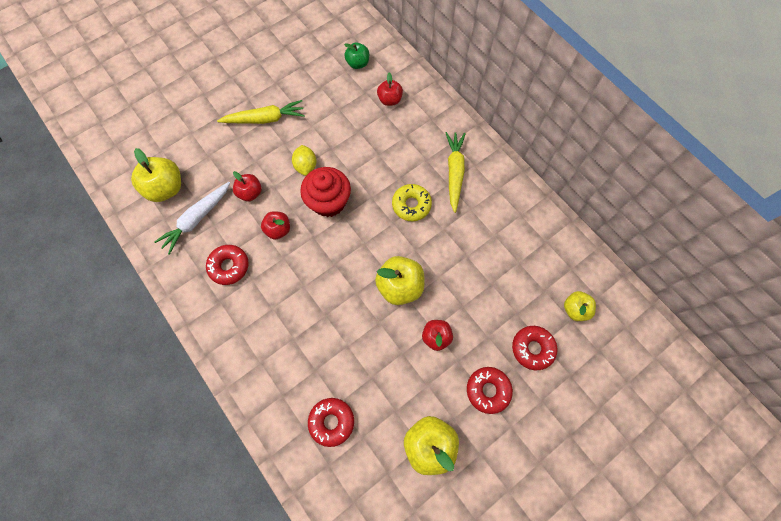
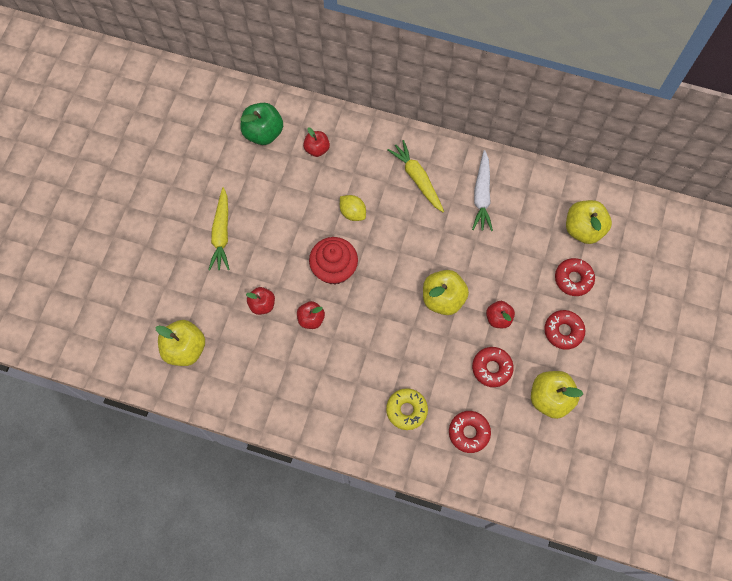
camera: 35 degrees left, 0 degrees up
white carrot [154,182,230,255] -> white carrot moved to [472,150,493,231]
red donut [206,245,249,285] -> red donut moved to [472,347,514,387]
yellow carrot [217,100,305,124] -> yellow carrot turned 135 degrees clockwise [208,187,230,271]
yellow lemon [292,145,317,176] -> yellow lemon moved to [340,195,366,221]
green apple [344,43,369,69] -> green apple [240,103,283,145], size x1.63
yellow donut [392,184,432,221] -> yellow donut moved to [386,388,428,430]
yellow apple [564,291,596,321] -> yellow apple [566,200,612,244], size x1.63

